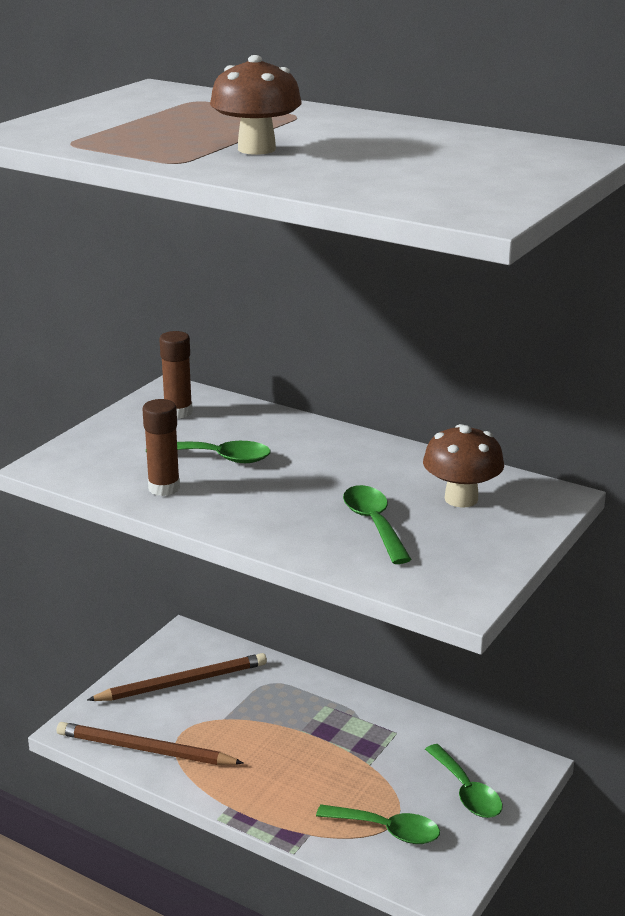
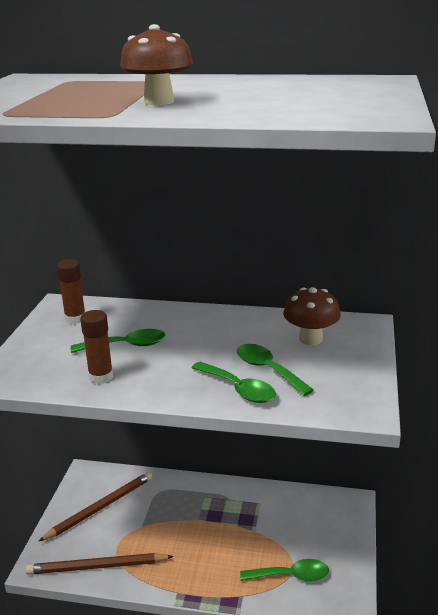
camera: 20 degrees left, 0 degrees up
green spoon [425,744,503,818] -> green spoon moved to [192,362,276,403]

